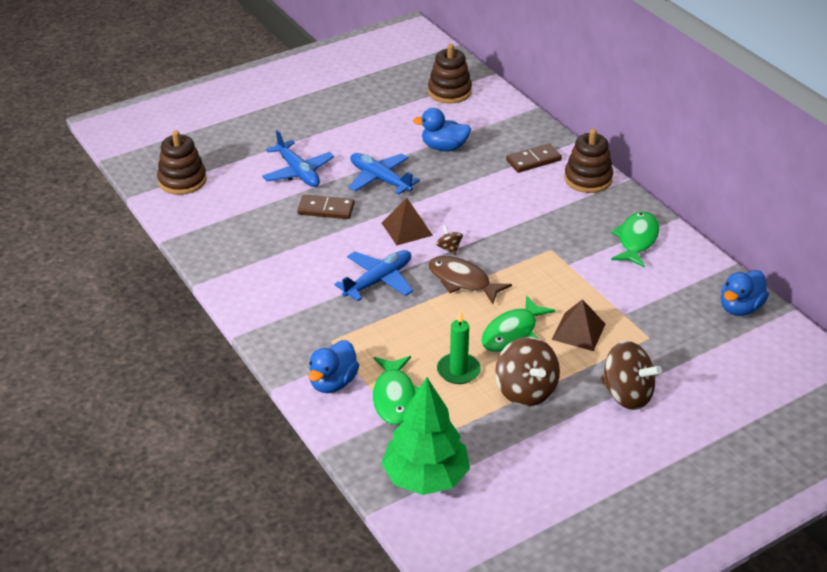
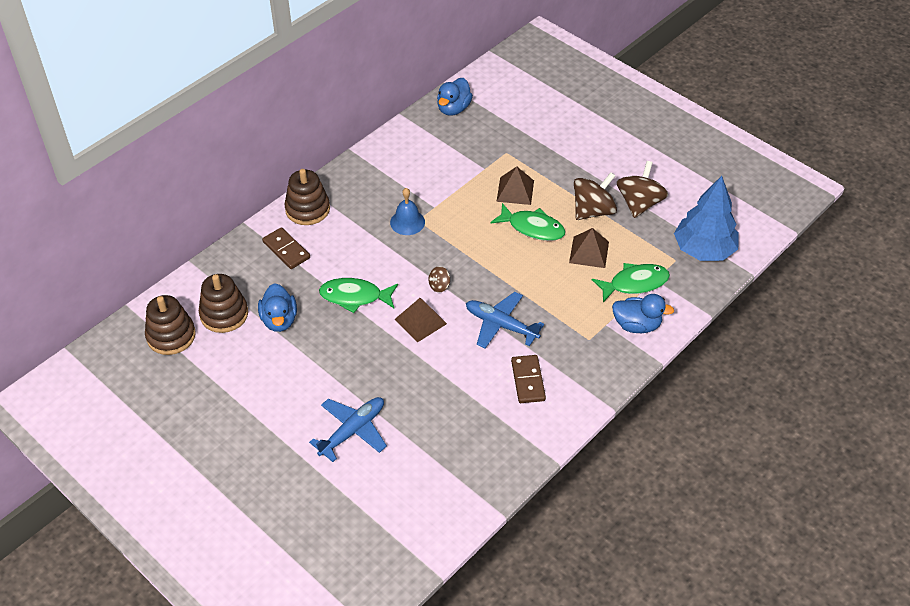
camera: 105 degrees left, 10 degrees up
brown stacking toy [157,130,207,195] -> brown stacking toy moved to [199,274,248,333]
brown domino [297,195,355,219] -> brown domino moved to [511,355,546,403]
blue plane [349,153,420,195] -> none
green tree [381,377,470,495] -> blue tree [674,176,739,261]
brown fish [428,256,512,304] -> none
green candle [437,310,481,384] -> brown pyramid [569,228,609,268]
brown spinning top [600,341,662,410] -> brown spinning top moved to [617,161,668,218]
green fish [611,212,659,268] -> green fish moved to [319,278,398,313]
blue duck [721,270,769,316] -> blue duck turned 90 degrees clockwise [437,78,473,116]
none -> blue bell [390,188,425,235]

